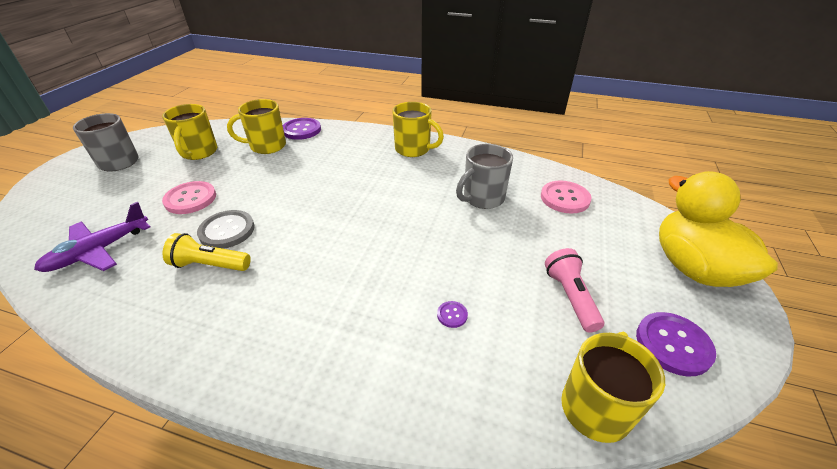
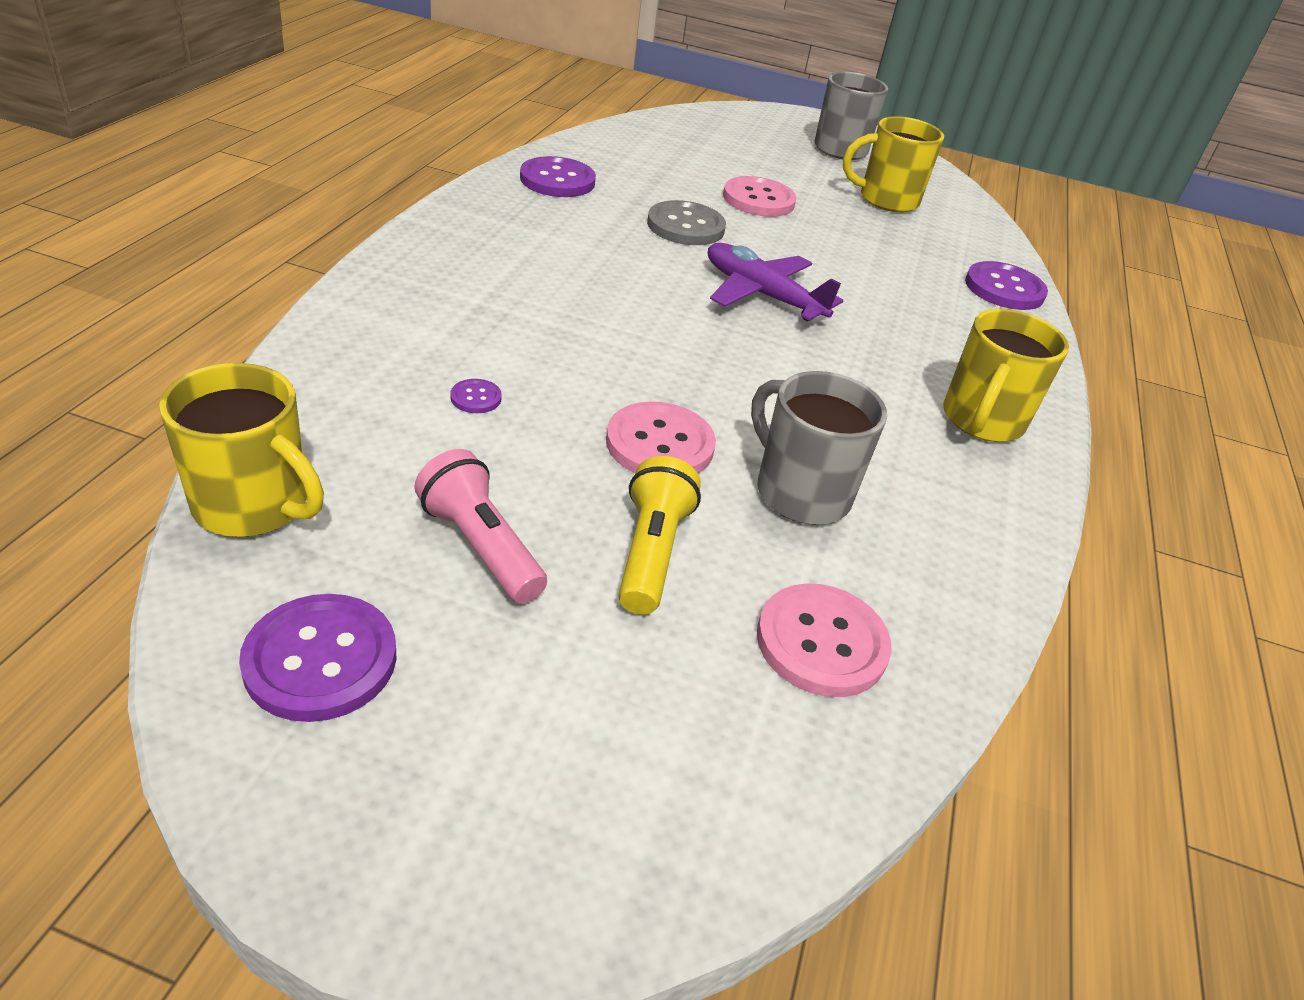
camera: 85 degrees right, 0 degrees up
purple plane [34,202,151,272] -> purple plane moved to [708,243,844,321]
yellow flashlight [163,233,251,271] -> yellow flashlight moved to [618,456,701,615]
yellow mug [227,99,286,154] -> none
pink flashlight [545,248,604,333] -> pink flashlight turned 120 degrees counterclockwise [414,449,547,604]
yellow duck [659,171,778,287] -> none
none -> purple button [520,156,596,197]
none -> pink button [606,401,716,473]

